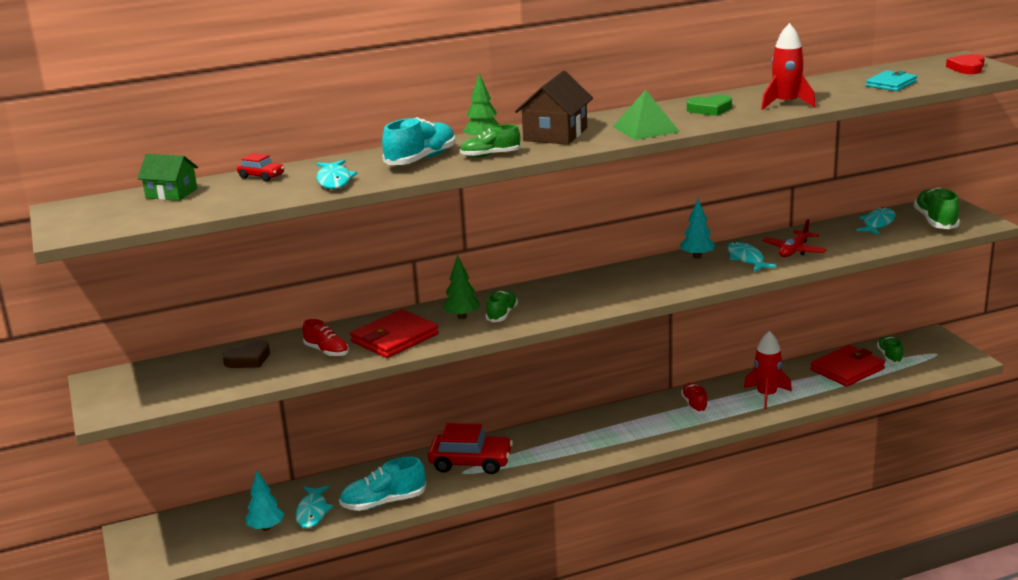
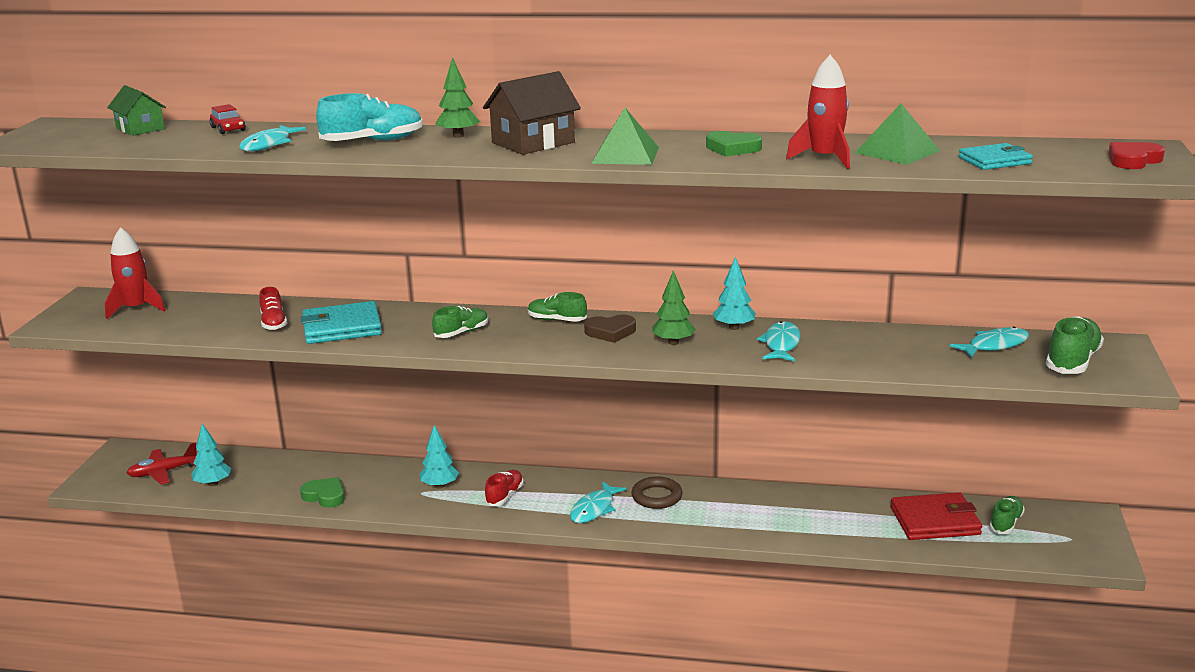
camera: 30 degrees right, 0 degrees up
brown heart [223,340,270,368] -> brown heart moved to [584,315,636,343]
turquoise fish [295,485,334,528] -> turquoise fish moved to [570,481,627,523]
turquoise shoe [339,456,426,511] -> green heart [300,477,345,508]
red wallet [350,309,439,358] -> turquoise wallet [301,301,382,344]
red car [428,423,513,474] -> turquoise tree [420,425,459,488]
green tree [442,255,480,319] -> green tree moved to [652,271,696,345]
green shoe [460,124,521,158] -> green shoe moved to [528,292,587,322]
red shoe [681,383,708,413] -> red shoe moved to [484,470,524,506]
red rocket [744,331,792,409] -> red rocket moved to [105,227,166,319]
red plane [762,219,827,257] -> red plane moved to [126,443,197,485]
none -> brown ring [631,476,683,509]
none -> green pyramid [855,103,940,165]

